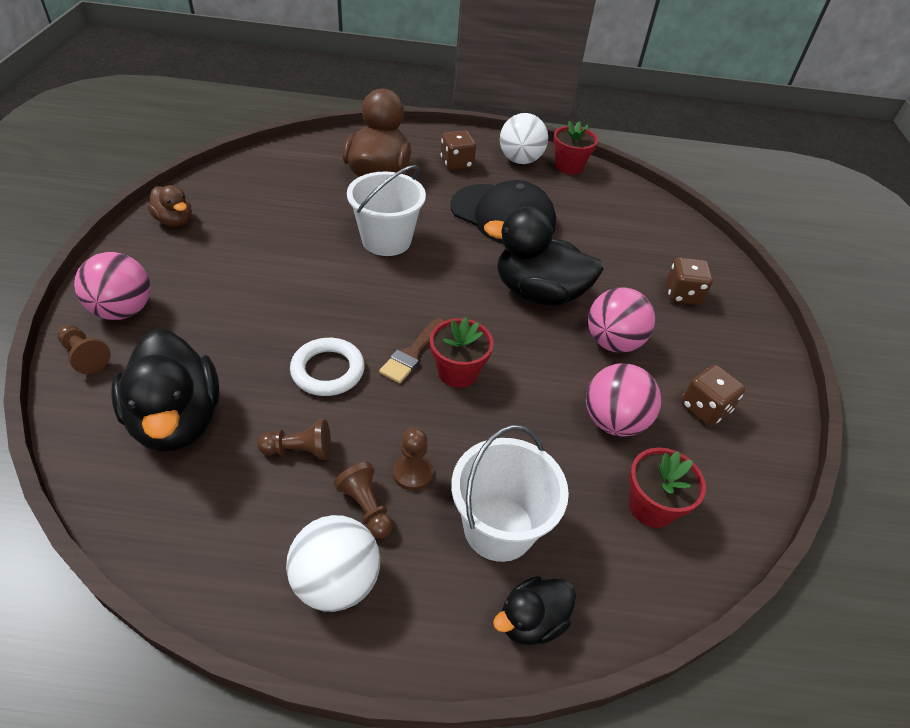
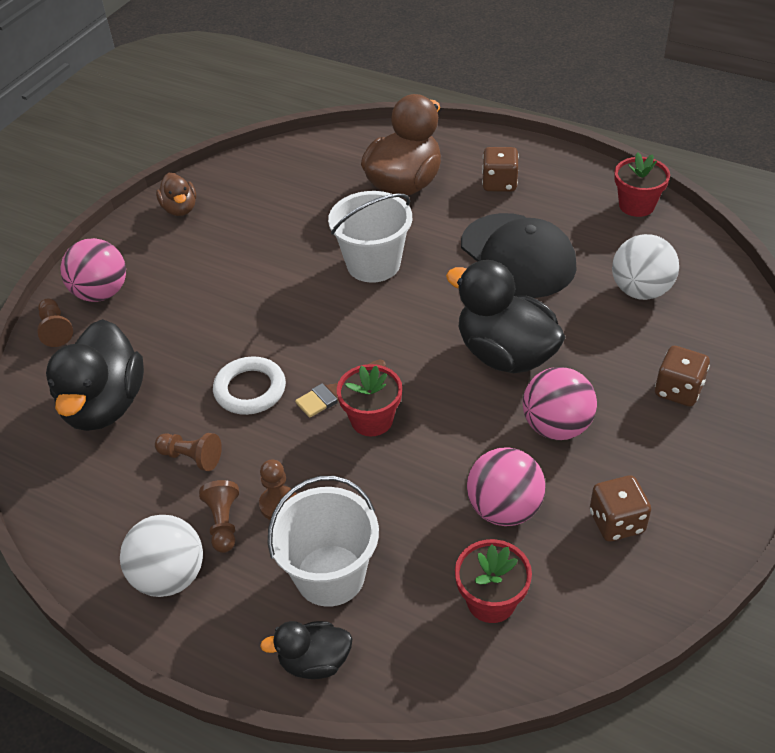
camera: 30 degrees right, 0 degrees up
white ball [500,113,548,164] -> white ball moved to [612,234,679,300]

